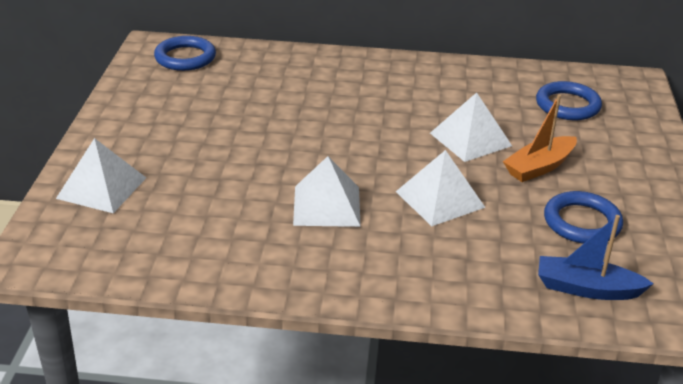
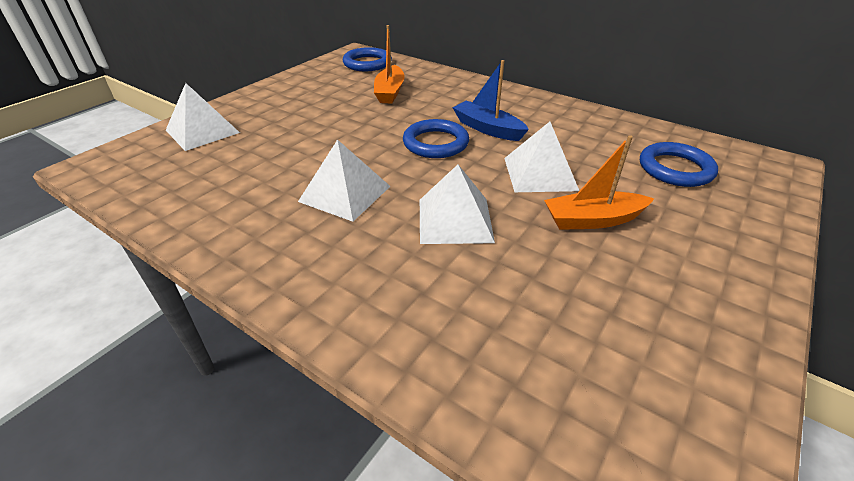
camera: 30 degrees right, 5 degrees up
blue boat [538,215,654,300] -> blue boat moved to [453,60,529,141]
blue ring [544,191,623,244] -> blue ring moved to [403,119,469,158]
none -> orange boat [374,25,405,104]

